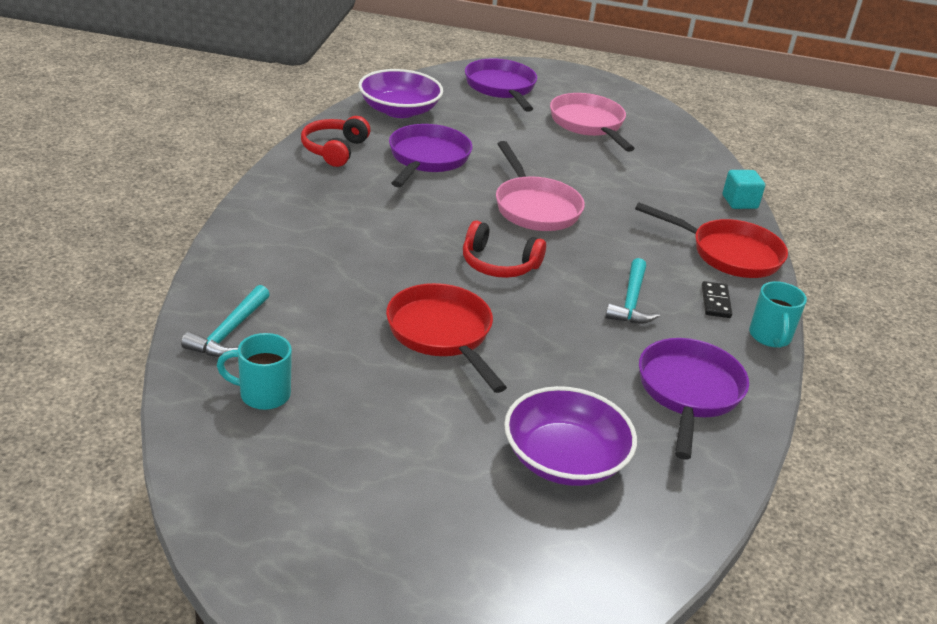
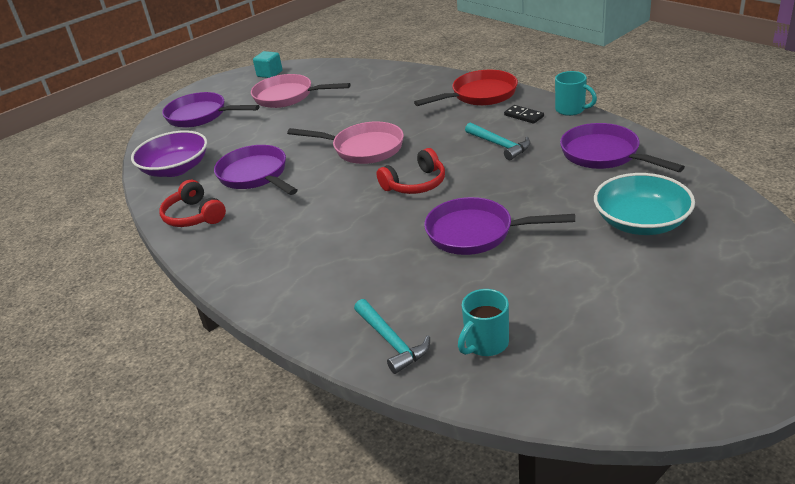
camera: 45 degrees left, 0 degrees up
red pan [386,283,507,393] -> purple pan [424,197,575,255]
purple bowl [504,386,637,486] -> turquoise bowl [594,173,695,235]
turquoise cube [722,170,765,209] -> turquoise cube moved to [253,51,282,78]

